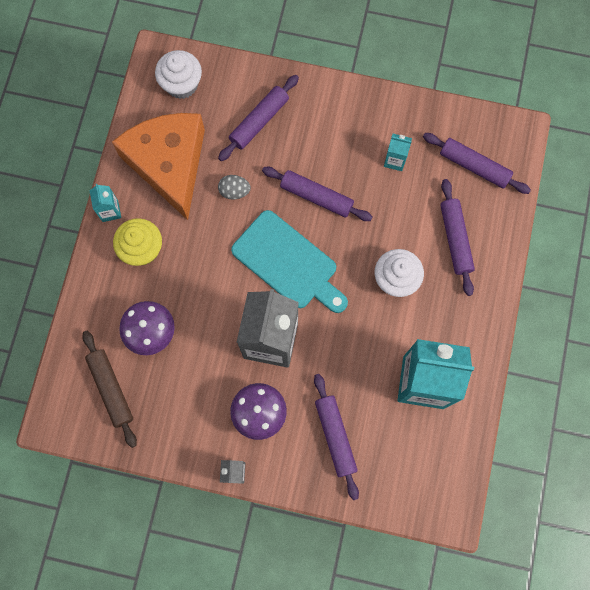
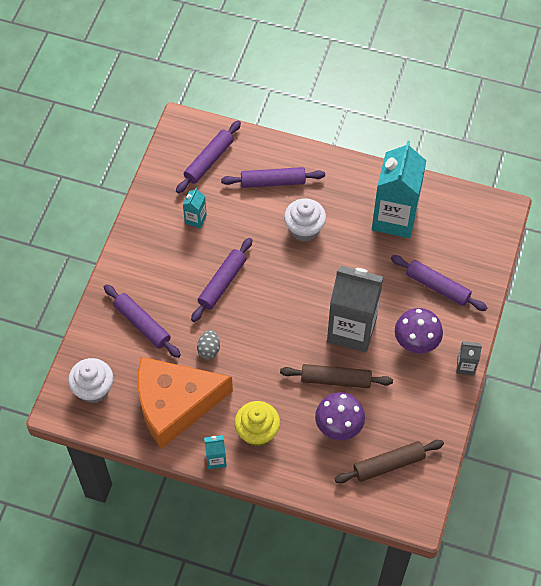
camera: 85 degrees left, 15 degrees down
turquoise cutting board [231,210,348,313] -> none
purple rolling pin [314,374,359,500] -> purple rolling pin turned 45 degrees clockwise [391,255,488,311]
none -> brown rolling pin [280,364,393,388]

